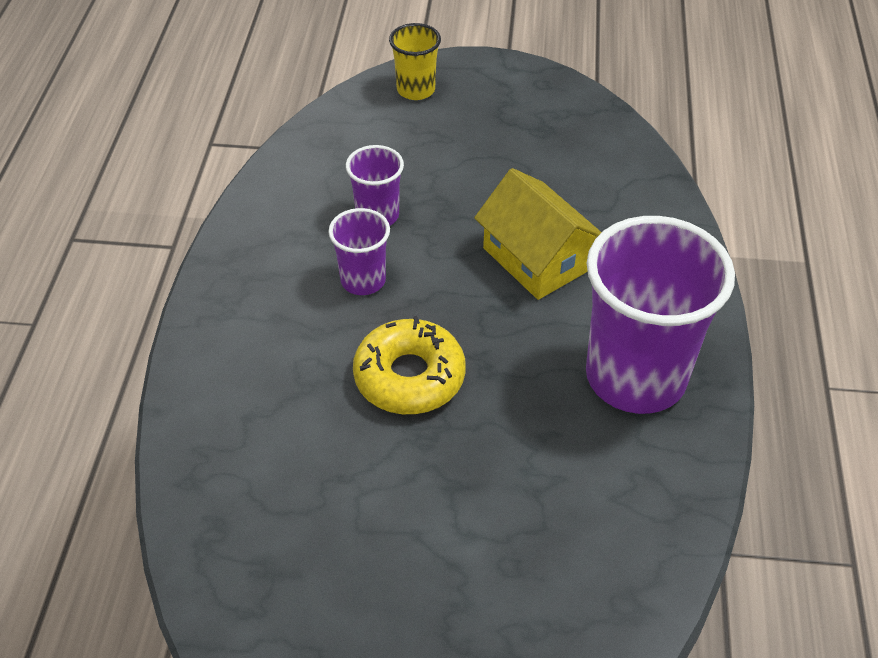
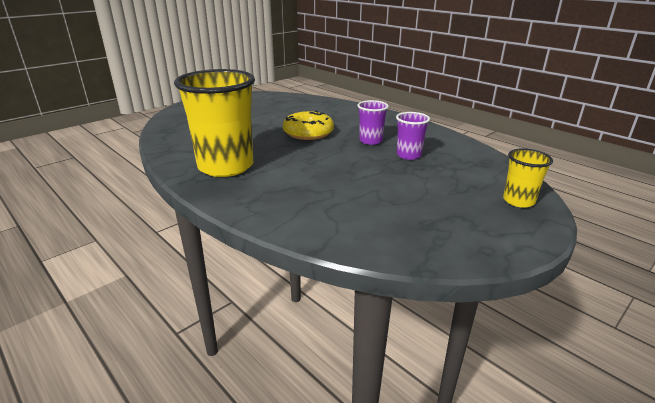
camera: 130 degrees right, 20 degrees down
yellow house [474,168,602,300] -> none
purple cup [586,216,735,414] -> yellow cup [174,69,255,177]

